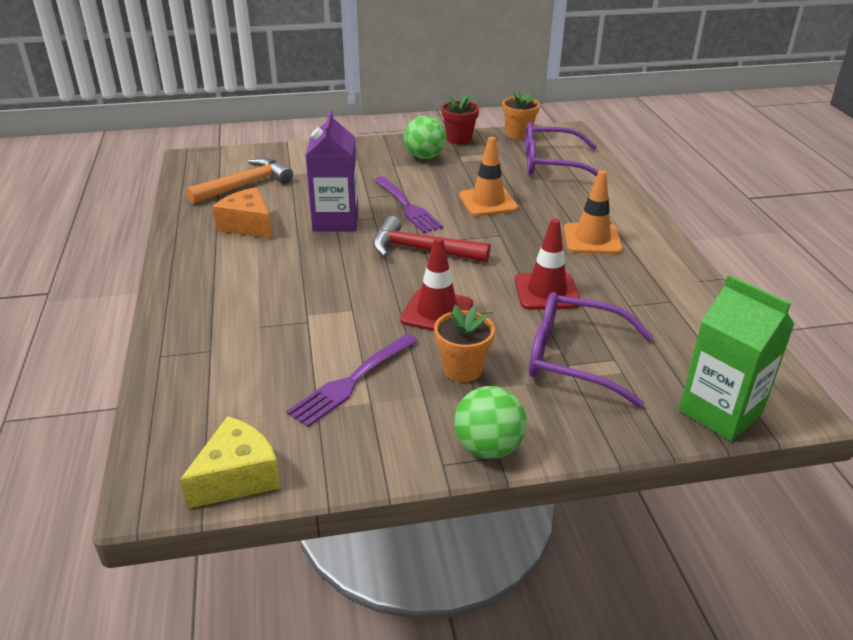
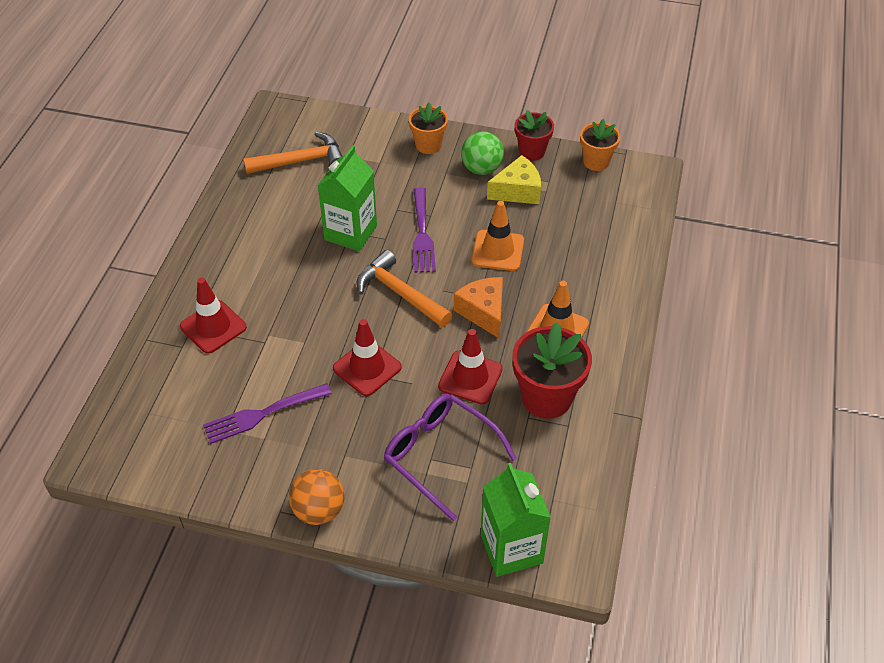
camera: 25 degrees right, 15 degrees up
yellow cheese [180,416,281,509] -> yellow cheese moved to [487,155,541,204]
orange cheese [212,187,272,238] -> orange cheese moved to [454,277,503,338]
purple carton [305,110,359,232] -> green carton [318,145,377,251]
red hammer [373,216,491,262] -> orange hammer [357,250,452,327]
orange flower pot [434,305,495,382] -> orange flower pot moved to [409,102,448,154]
green ball [454,386,527,459] -> orange ball [289,469,344,525]
purple glasses [525,123,598,177] -> none
none -> red traffic cone [180,278,247,354]
none -> red flower pot [512,322,592,419]

